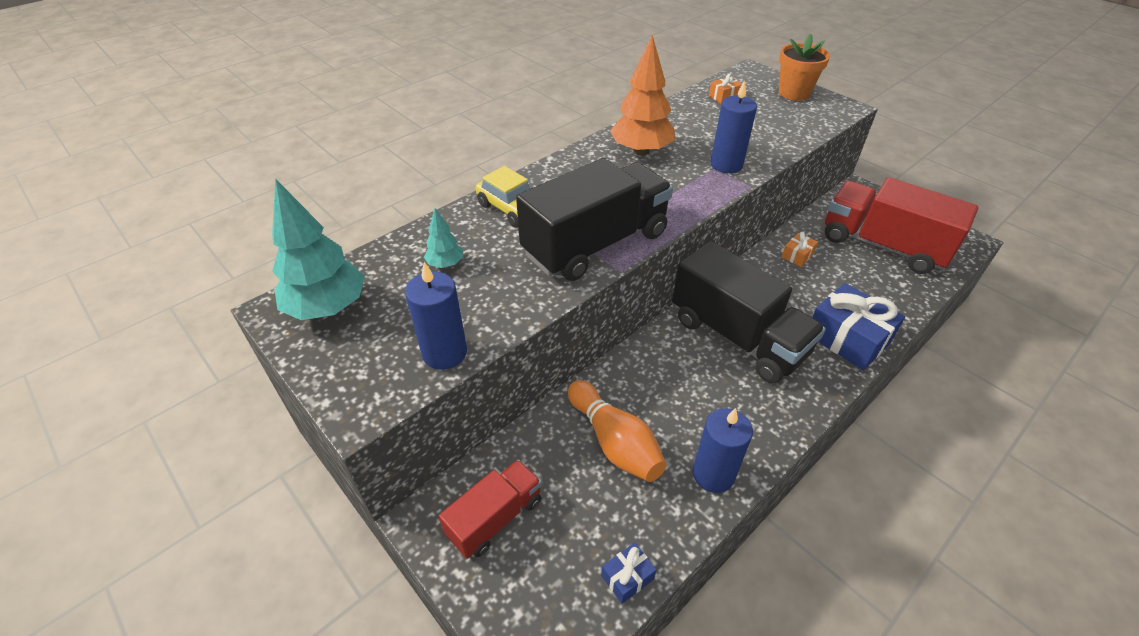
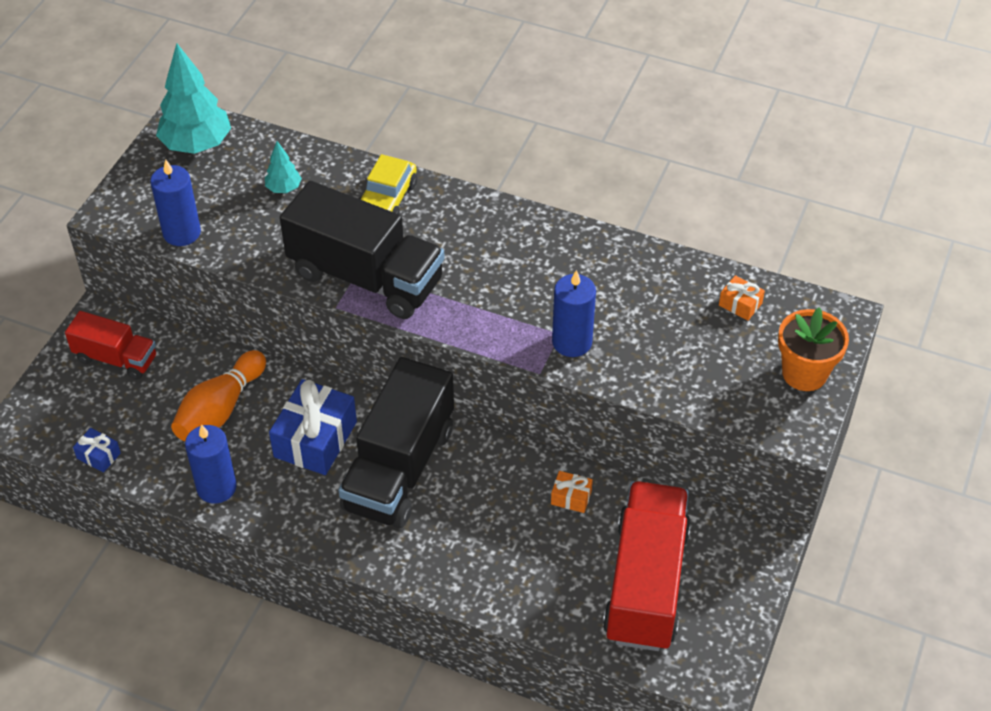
camera: 65 degrees right, 5 degrees up
orange tree [610,35,675,156] -> none
blue gift [812,283,905,370] -> blue gift moved to [269,379,357,475]

